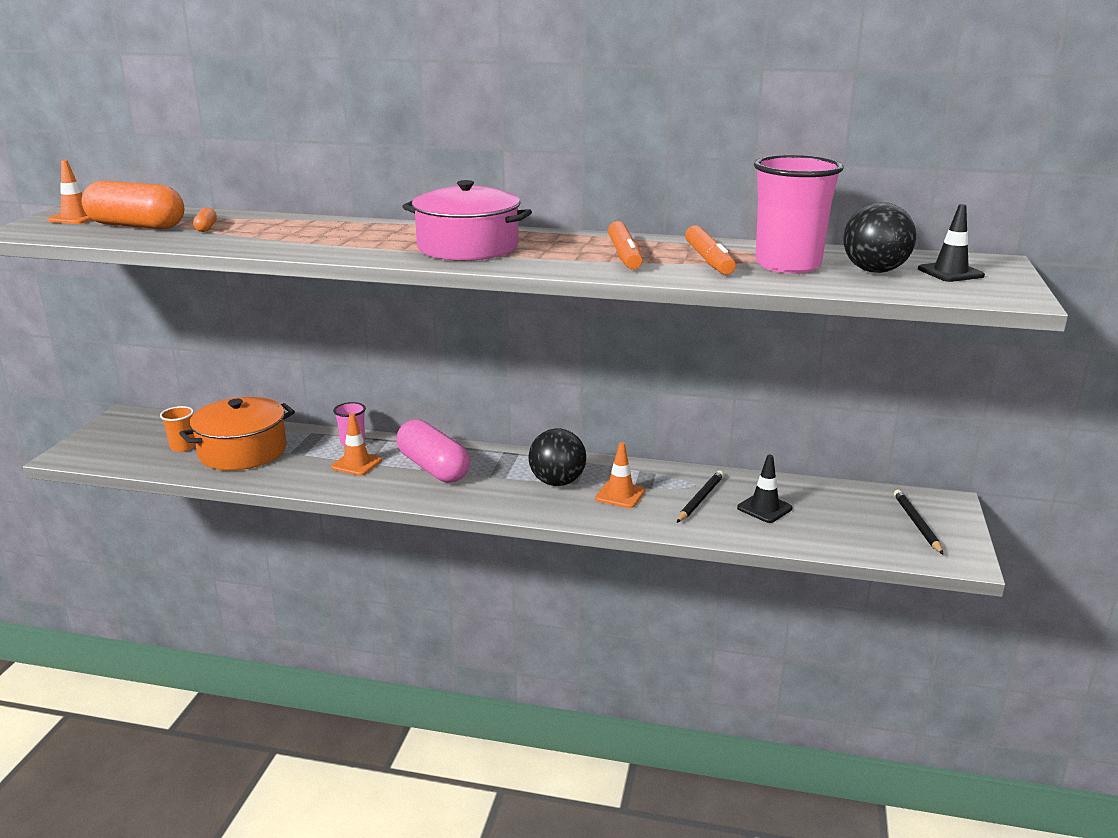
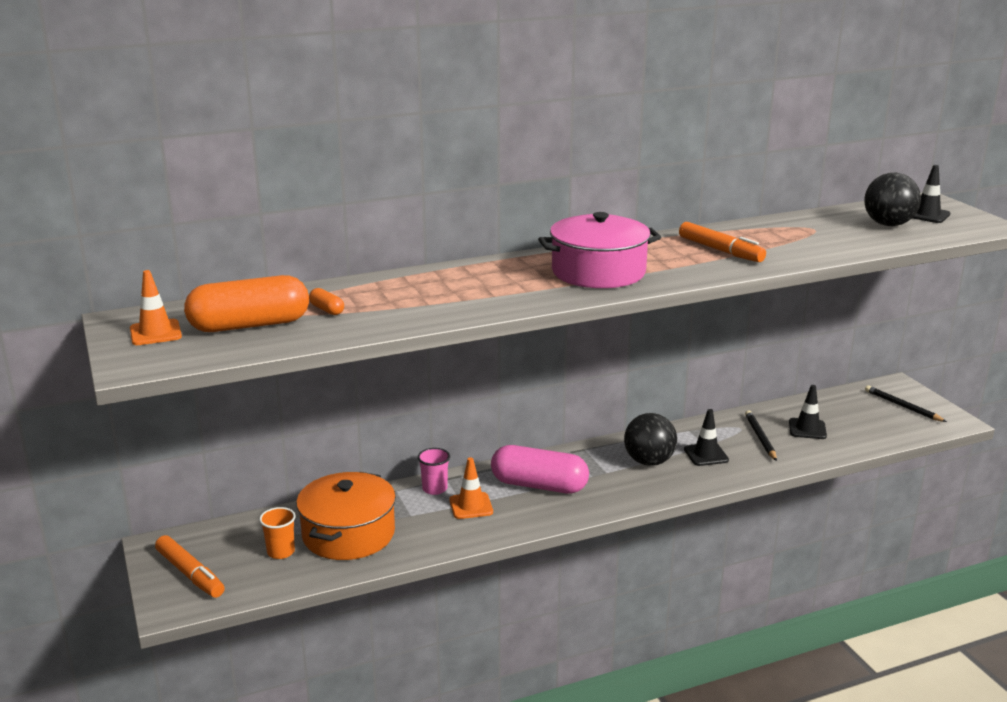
camera: 35 degrees left, 0 degrees up
orange traffic cone [595,442,645,508] -> black traffic cone [684,409,729,466]
orange marker [685,225,736,275] -> orange marker moved to [155,535,225,598]
pink cup [754,155,844,273] -> none

